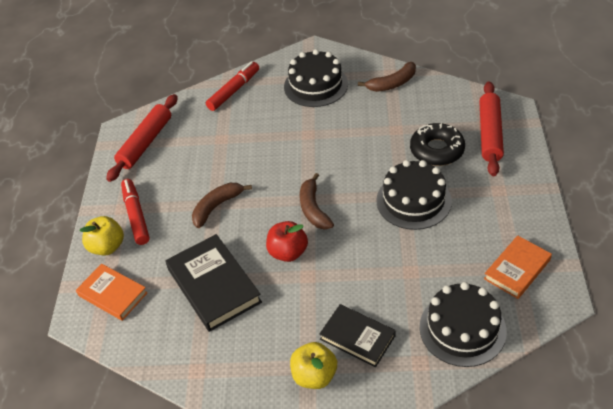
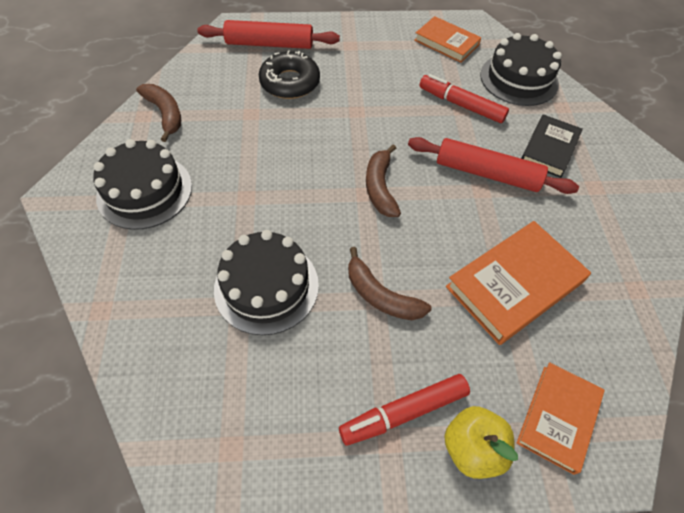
camera: 100 degrees left, 10 degrees up
red rolling pin [106,94,178,182] -> red rolling pin moved to [408,137,579,194]
black book [165,234,262,332] -> orange book [446,221,591,345]
red marker [206,62,259,111] -> red marker moved to [419,74,509,123]
red apple [266,221,308,262] -> none
yellow apple [290,342,337,389] -> none
brown banana [300,173,334,230] -> brown banana turned 105 degrees clockwise [366,145,401,217]
black cake [376,160,452,230] -> black cake moved to [214,230,319,335]

